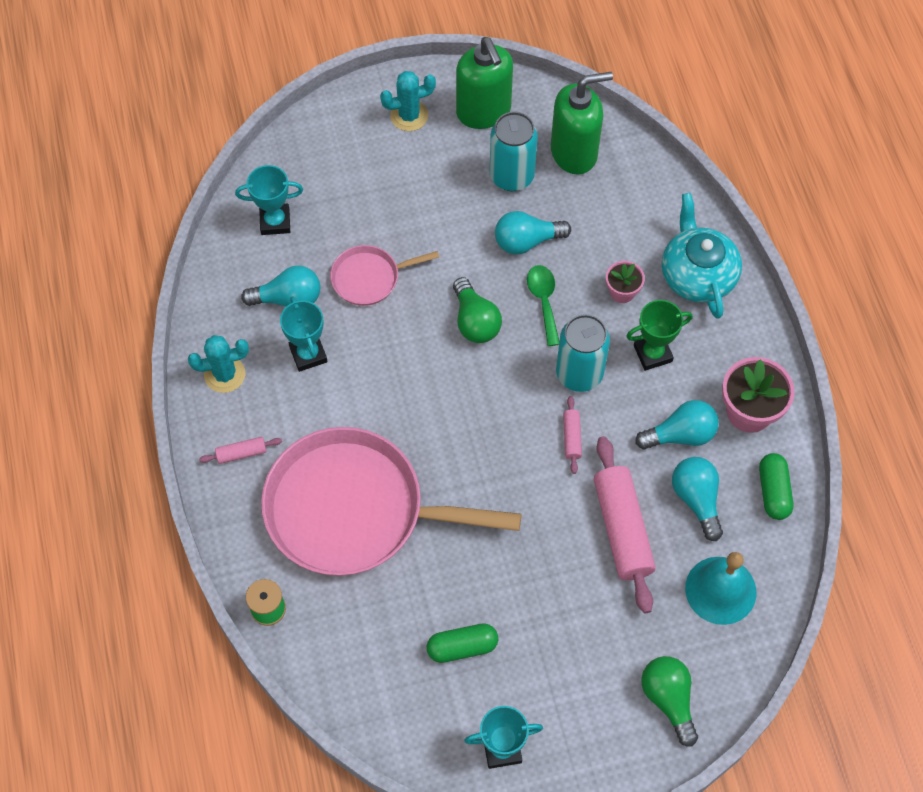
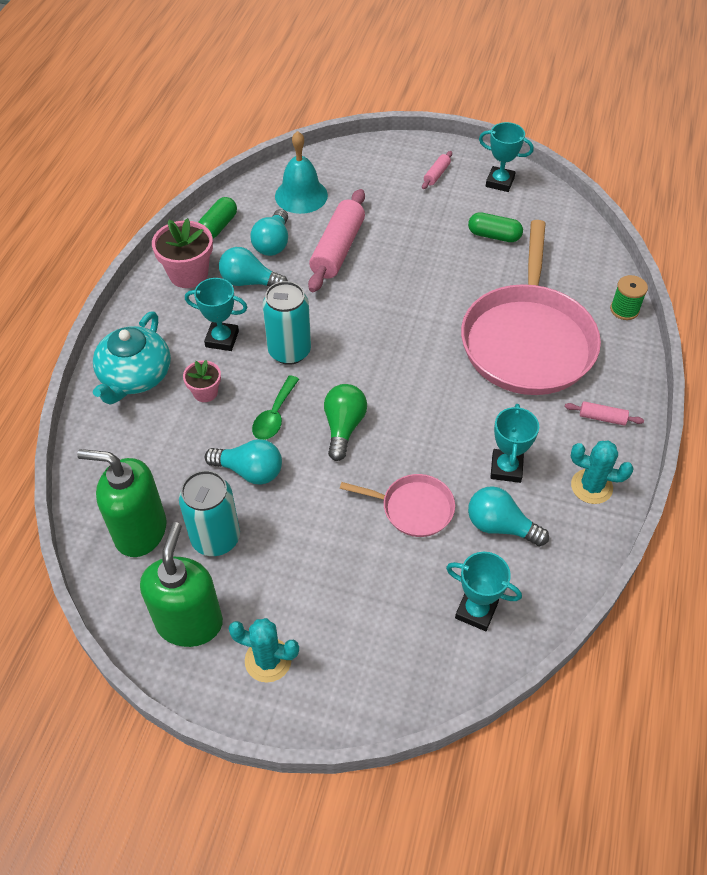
camera: 150 degrees left, 10 degrees down
pink pan [261,427,521,576] -> pink pan turned 60 degrees clockwise [461,220,601,395]
pink rolling pin [563,396,582,474] -> pink rolling pin moved to [422,151,452,189]
green trophy [626,300,693,371] -> turquoise trophy [185,278,248,351]
green light bulb [641,656,698,747] -> none

